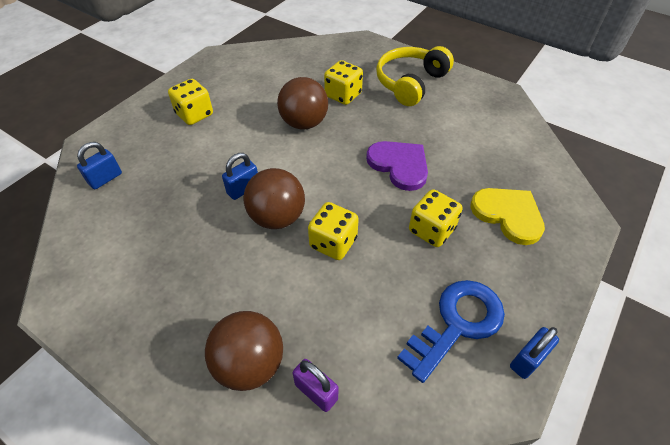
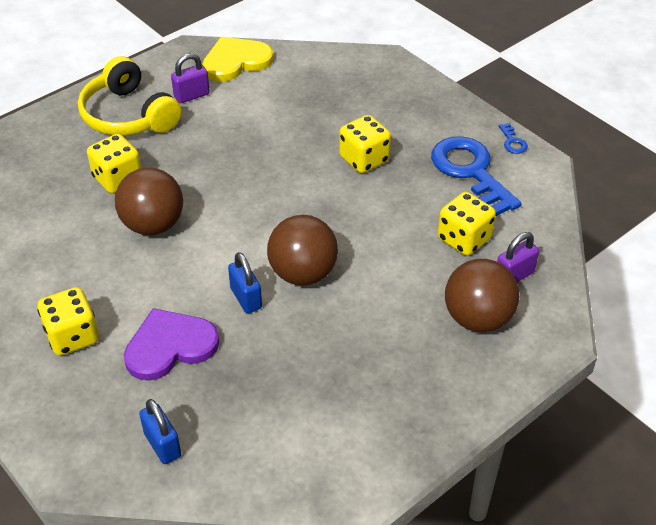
camera: 75 degrees left, 5 degrees down
yellow dice [308,202,359,260] -> yellow dice moved to [438,192,496,256]
purple heart [366,141,428,191] -> purple heart moved to [124,308,219,381]
yellow heart [470,188,545,245] -> yellow heart moved to [202,37,273,82]
blue padlock [510,327,559,379] -> blue key [499,123,528,154]
none -> purple padlock [171,53,210,103]

